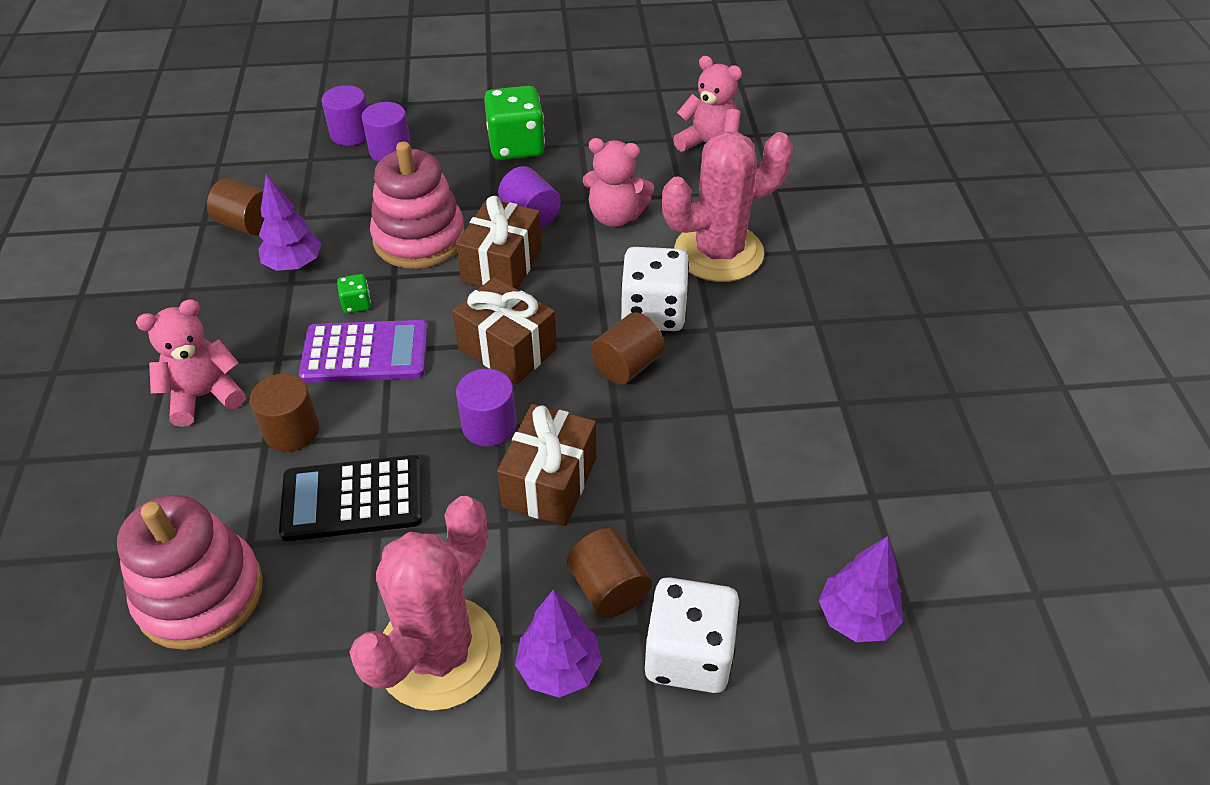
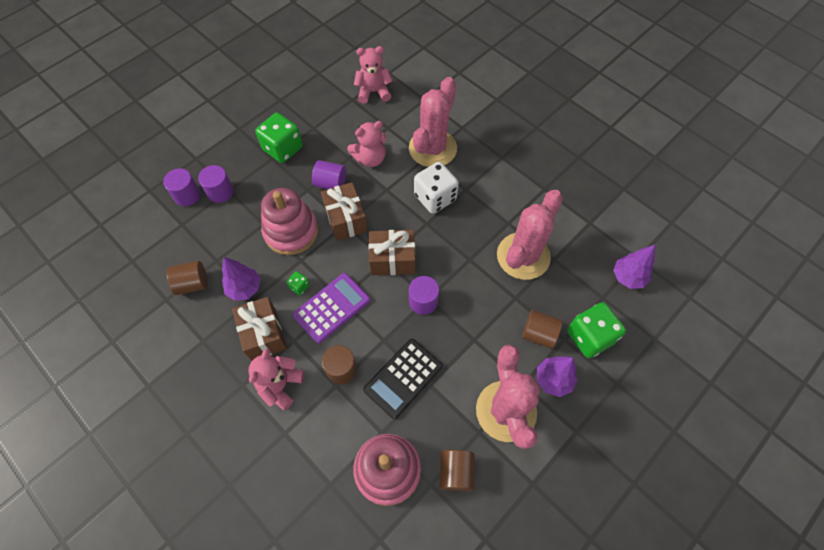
camera: 40 degrees left, 15 degrees up
brown gift [497,404,596,526] -> brown gift moved to [232,297,287,361]
brown cylinder [591,312,665,384] -> brown cylinder moved to [439,450,475,491]
white dice [645,577,740,693] -> green dice [567,302,626,358]
none -> pink cactus [497,190,563,280]

